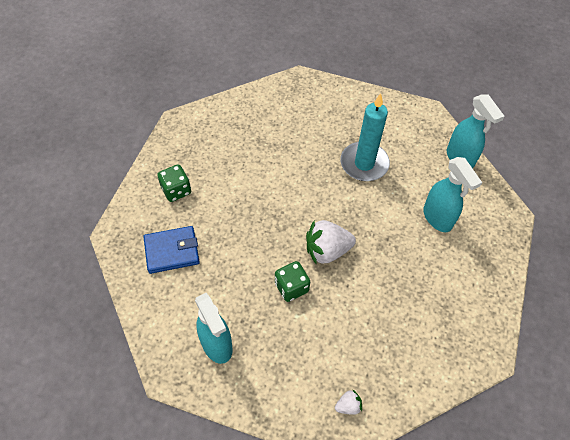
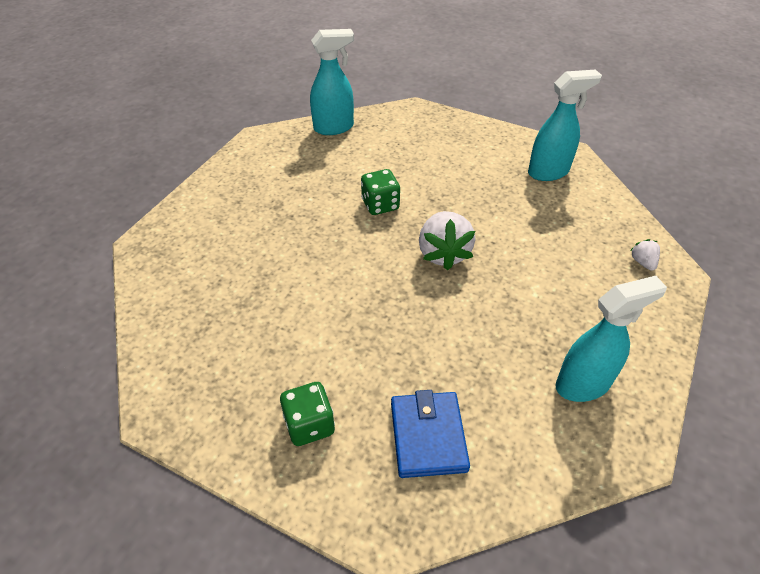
camera: 80 degrees left, 10 degrees down
green dice [275,261,310,302] -> green dice moved to [361,169,400,215]
turquoise candle [340,93,390,181] -> none
turquoise spray bottle [423,157,482,232] -> turquoise spray bottle moved to [528,69,602,181]

